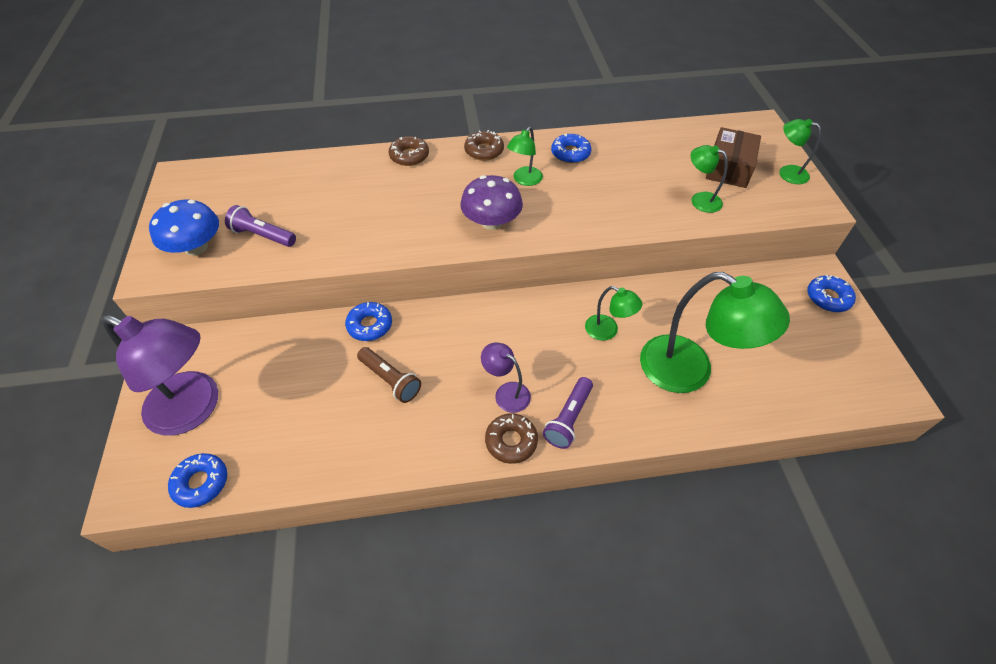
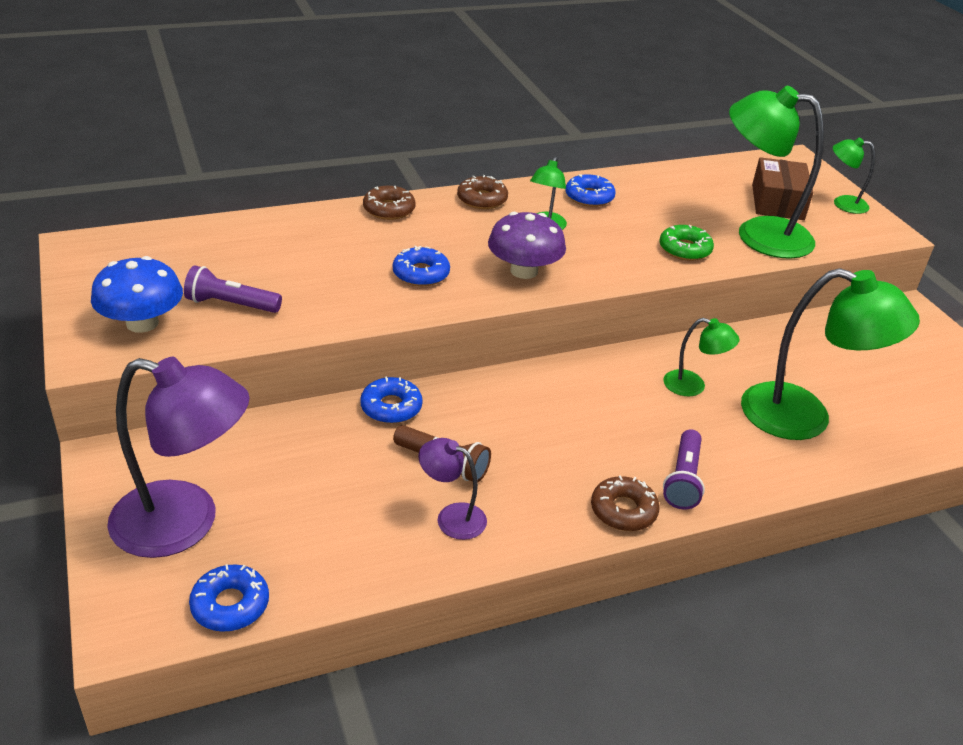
camera: 15 degrees left, 15 degrees down
purple lamp [481,343,531,413] -> purple lamp moved to [419,438,487,540]
green lamp [691,145,728,213] -> green lamp [729,86,824,259], size x2.04
blue donut [807,275,856,312] -> blue donut moved to [393,246,450,286]
none -> green donut [660,225,714,261]

